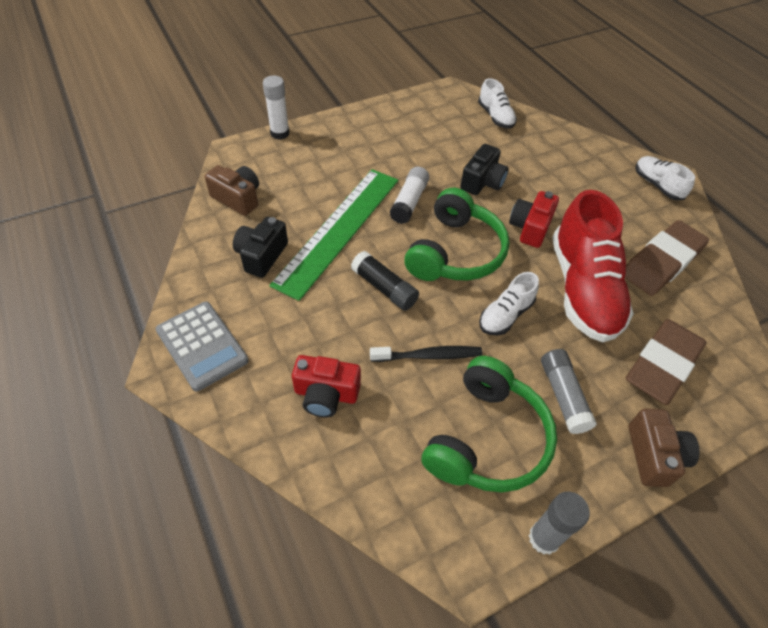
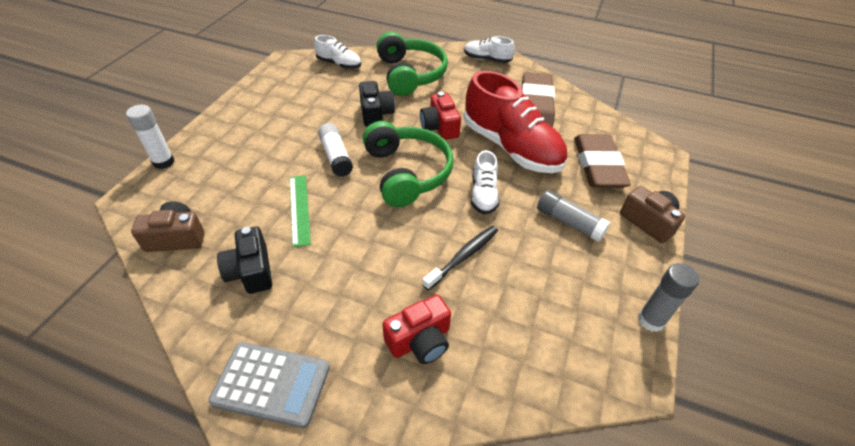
camera: 40 degrees left, 5 degrees down
green ruler [269,169,398,301] -> green ruler [290,175,311,247], size x0.50
black glue stick [351,251,419,311] -> none
green headphones [421,356,557,492] -> green headphones moved to [376,32,448,96]

